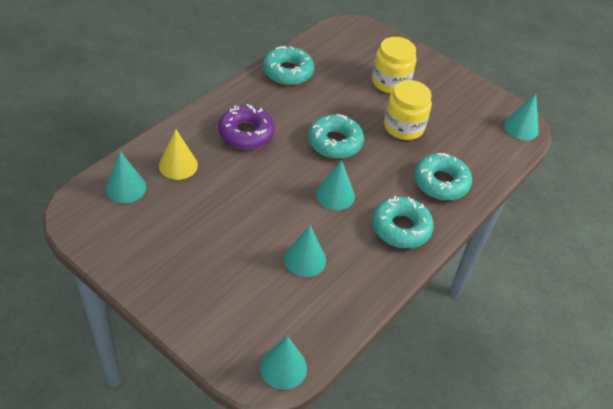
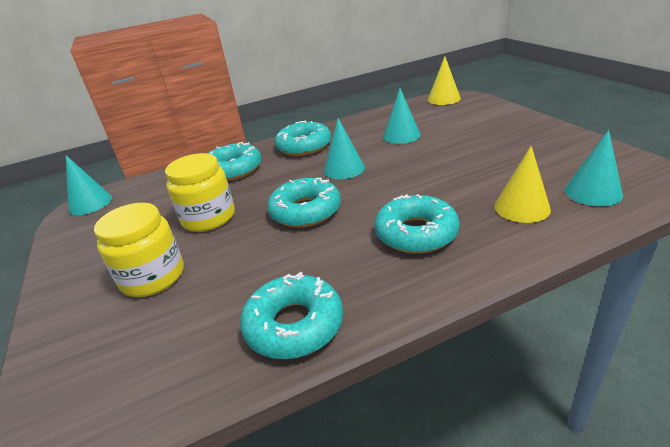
camera: 145 degrees left, 15 degrees down
purple donut [218,104,275,149] -> turquoise donut [375,194,460,254]
turquoise cone [260,336,307,390] -> yellow cone [428,57,461,105]

